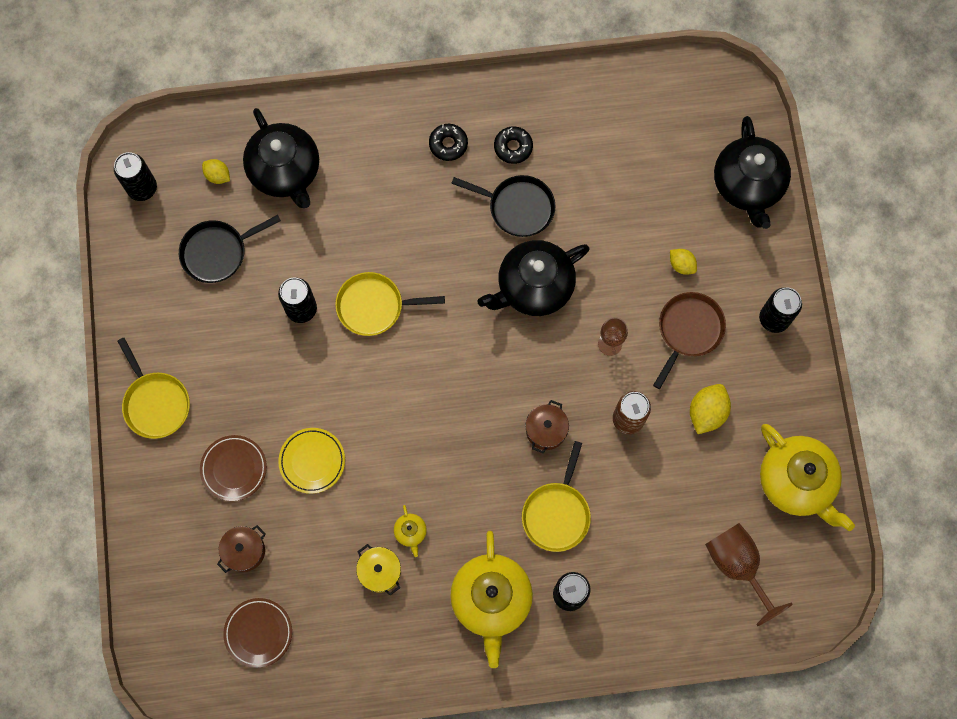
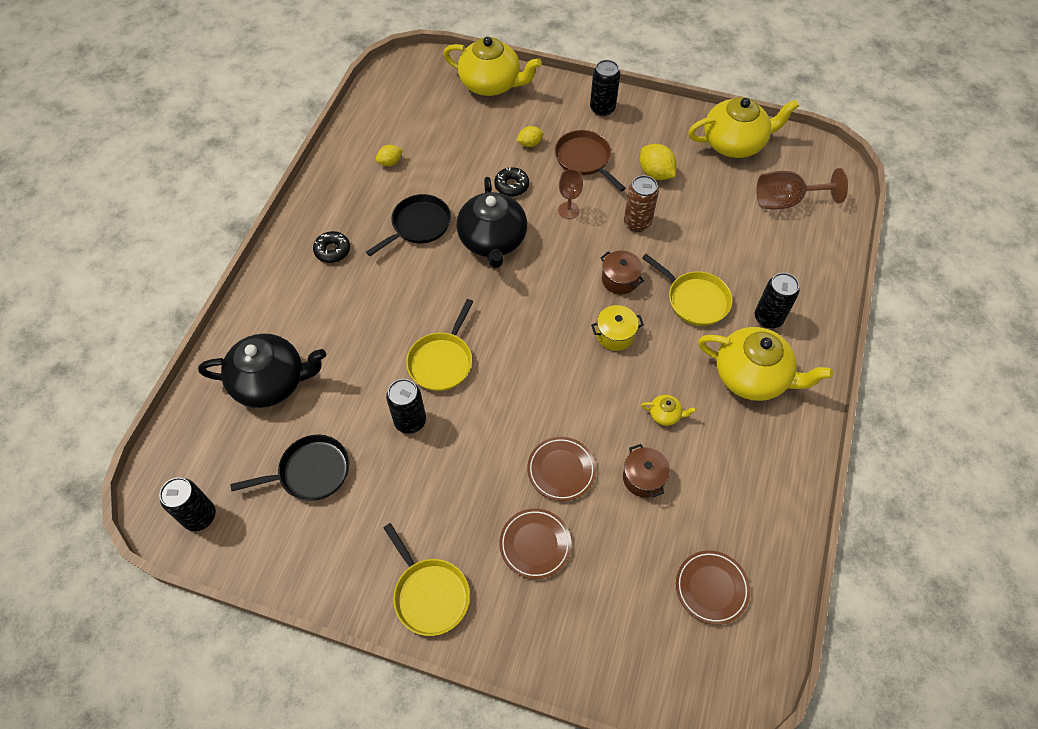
camera: 65 degrees left, 15 degrees down
yellow pan [117,338,190,439] -> yellow pan turned 60 degrees clockwise [384,523,470,636]
black pan [179,215,281,283] -> black pan turned 105 degrees counterclockwise [230,435,349,501]
yellow lemon [202,159,230,184] -> yellow lemon moved to [376,145,403,166]
brown pot [217,525,266,573] -> brown pot moved to [623,444,670,498]
yellow plate [278,428,345,494] -> brown plate [527,437,596,501]
yellow pot [356,544,401,596] -> yellow pot moved to [591,305,644,351]
black donut [494,127,533,164] -> black donut moved to [494,167,529,197]
black teapot [714,116,791,229] -> yellow teapot [443,37,542,96]

